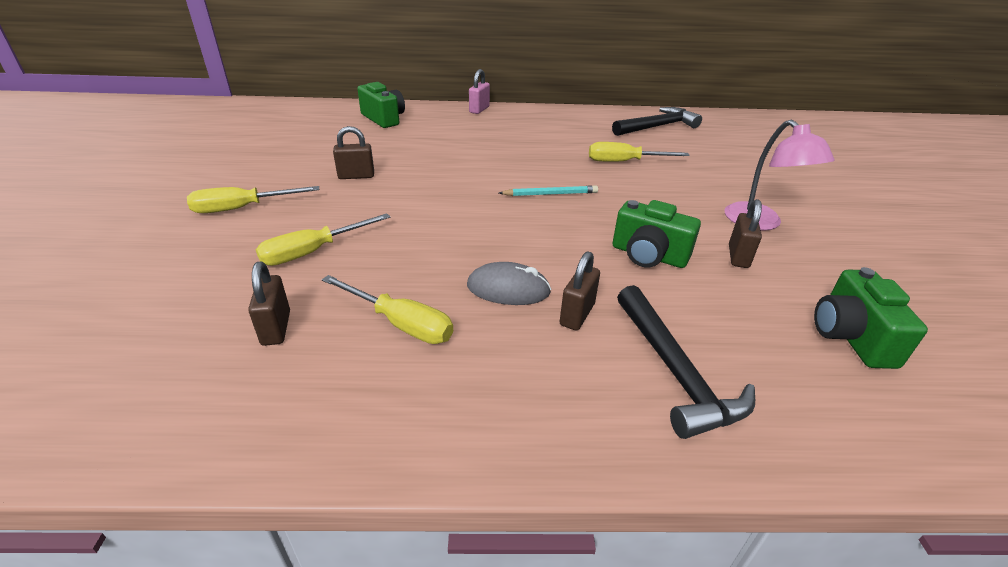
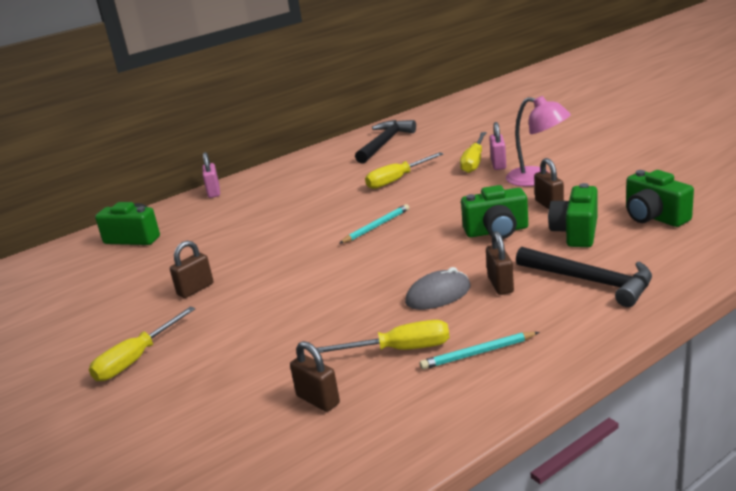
camera: 30 degrees left, 10 degrees down
yellow screwdriver [256,213,390,266] -> yellow screwdriver moved to [460,132,487,173]
none -> turquoise pencil [420,332,539,370]
none -> pink padlock [489,122,506,170]
none -> green camera [548,183,598,247]

